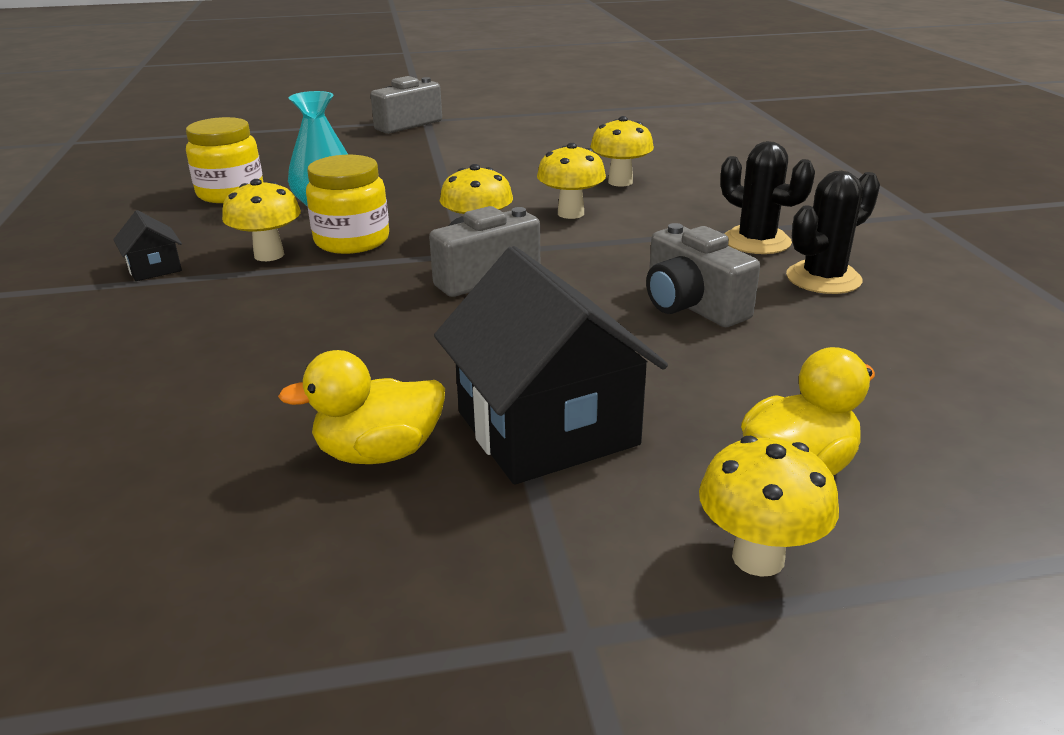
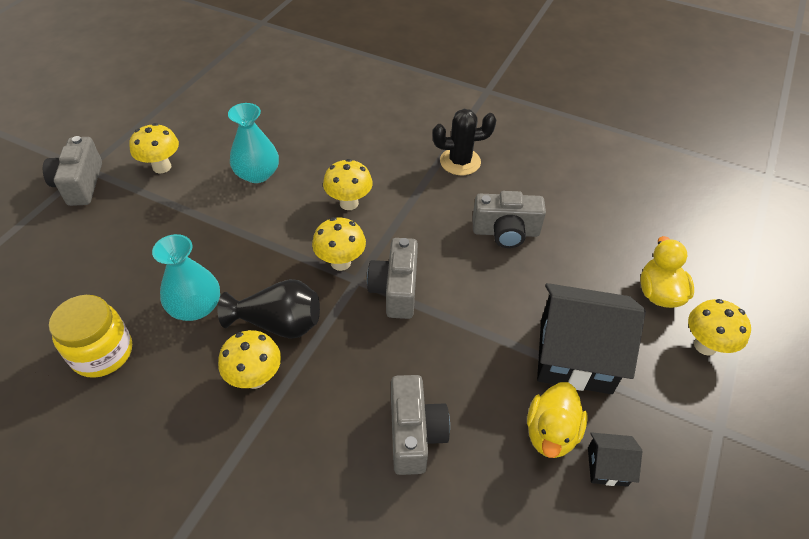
camera: 55 degrees left, 20 degrees up
black house [113,210,182,281] -> black house moved to [588,432,642,487]
yellow jar [306,155,389,254] -> black vase [218,279,320,339]
yellow mushroom [590,116,654,186] -> yellow mushroom moved to [129,123,179,173]
black cactus [786,171,880,294] -> none
none -> turquoise vase [228,103,279,183]
none -> grey camera [391,375,450,475]

